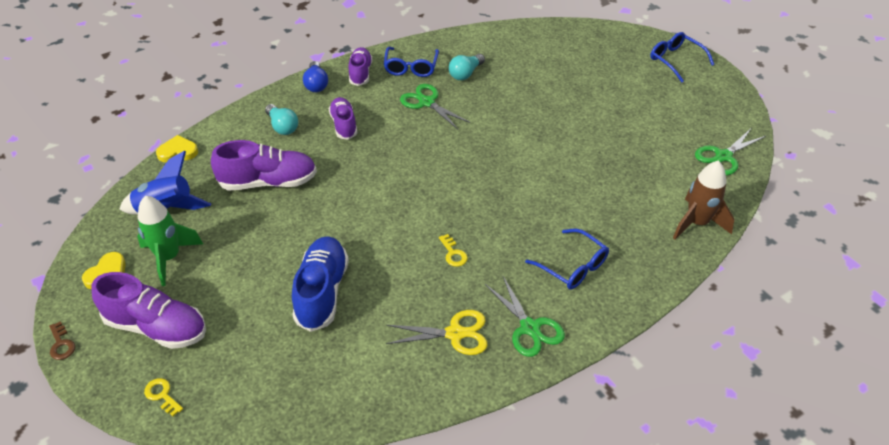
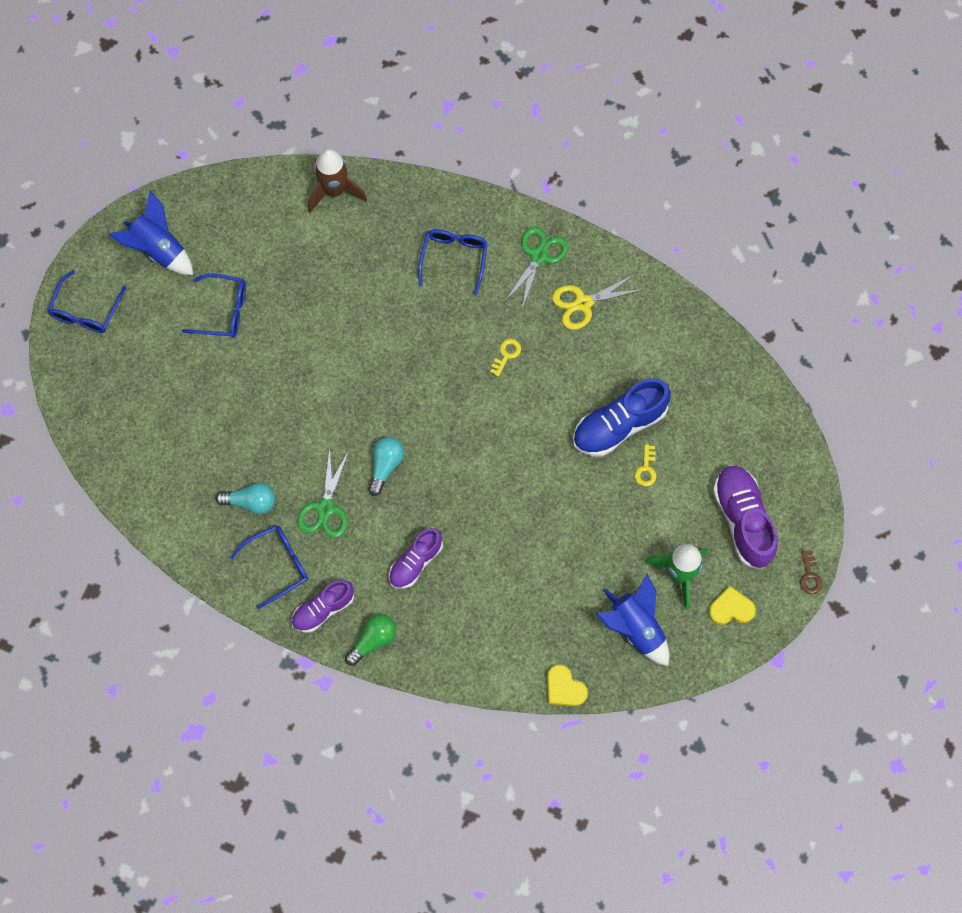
camera: 125 degrees left, 25 degrees up
brown key [49,321,75,360] -> brown key turned 150 degrees clockwise [800,551,823,594]
yellow key [144,378,183,416] -> yellow key moved to [634,444,657,487]
purple shoe [211,140,317,191] -> none
turquoise light bulb [265,104,298,135] -> turquoise light bulb moved to [368,437,404,496]
blue light bulb [303,61,328,92] -> green light bulb [345,614,396,666]
yellow scissors [386,310,488,355] -> yellow scissors turned 75 degrees counterclockwise [552,273,645,330]
green scissors [695,129,766,175] -> none
none -> blue rocket [108,191,193,275]
none -> blue glasses [182,274,246,338]

